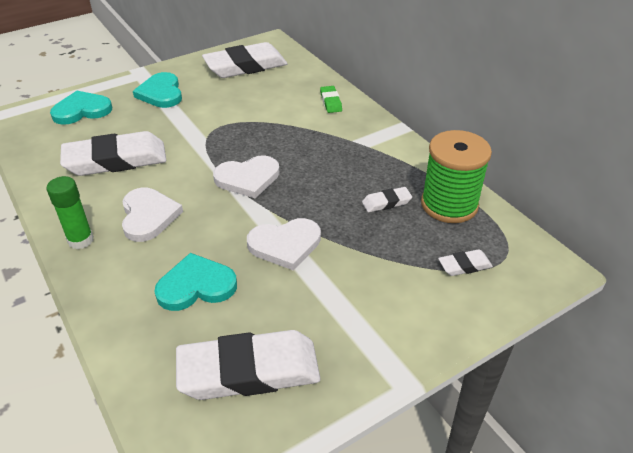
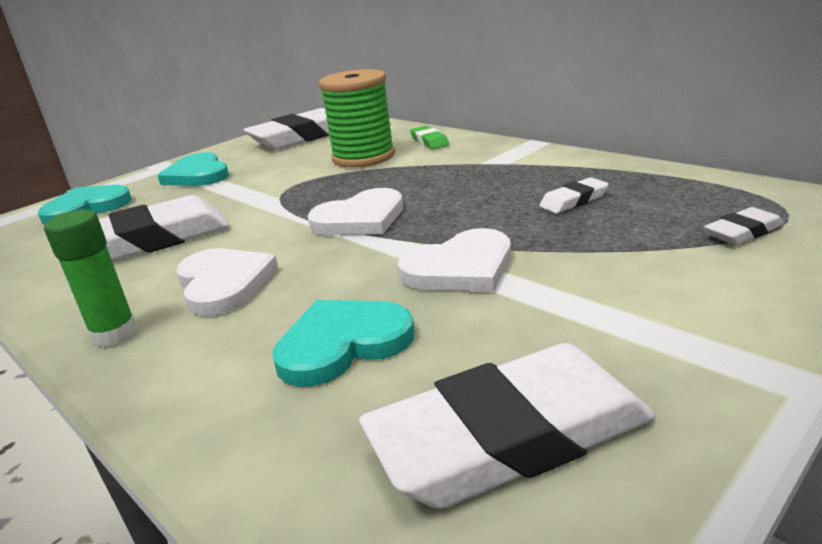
camera: 10 degrees left, 15 degrees down
green spool [421,130,492,223] -> green spool moved to [319,69,395,167]

